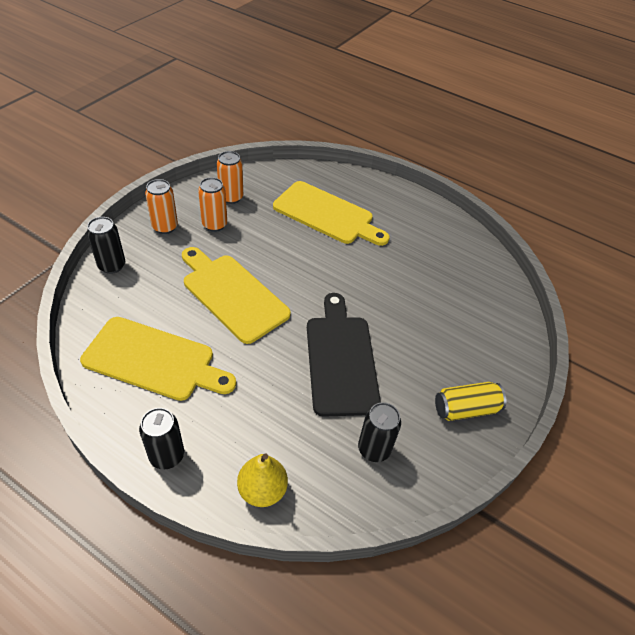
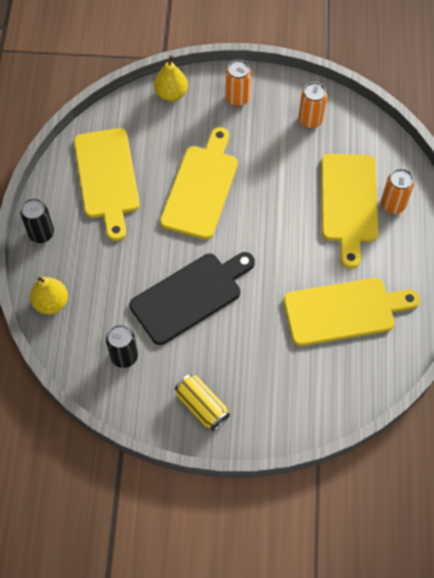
camera: 65 degrees right, 15 degrees up
black can [87,217,125,274] -> yellow pear [154,55,188,101]
orange can [198,177,227,232] -> orange can moved to [381,169,414,214]
none -> yellow cutting board [284,278,420,346]

